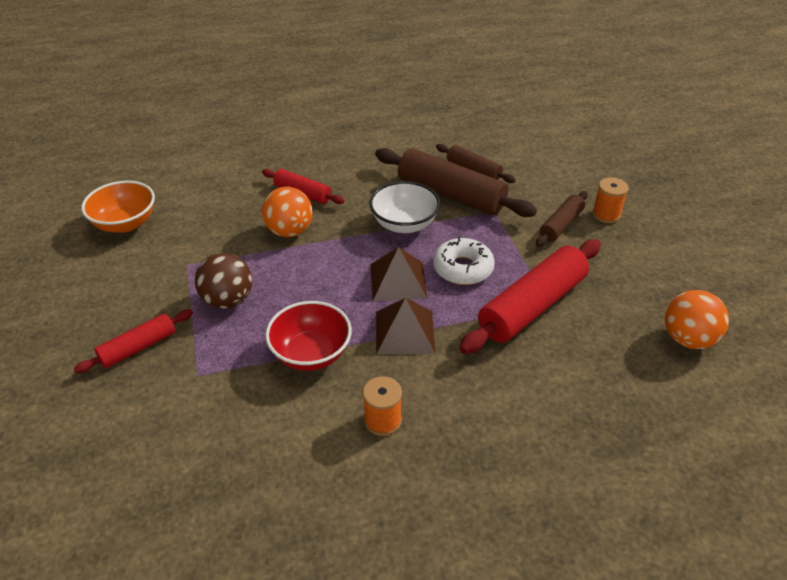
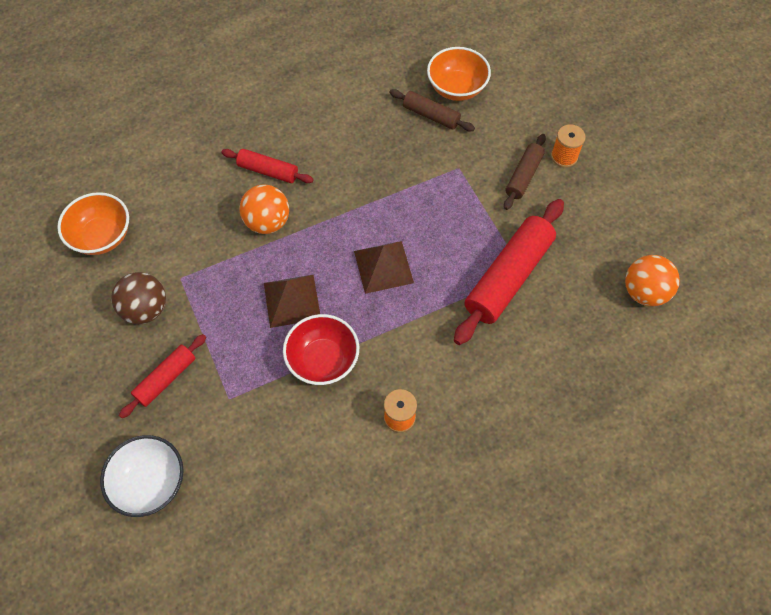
camera: 10 degrees left, 20 degrees up
brown ball [195,253,252,309] -> brown ball moved to [111,272,166,324]
white bowl [369,181,440,233] -> white bowl moved to [100,435,184,517]
brown rolling pin [375,148,537,217] -> none
brown pyramid [376,298,435,354] -> brown pyramid moved to [264,275,320,328]
white donut [433,237,495,285] -> none
none -> orange bowl [427,47,491,101]

